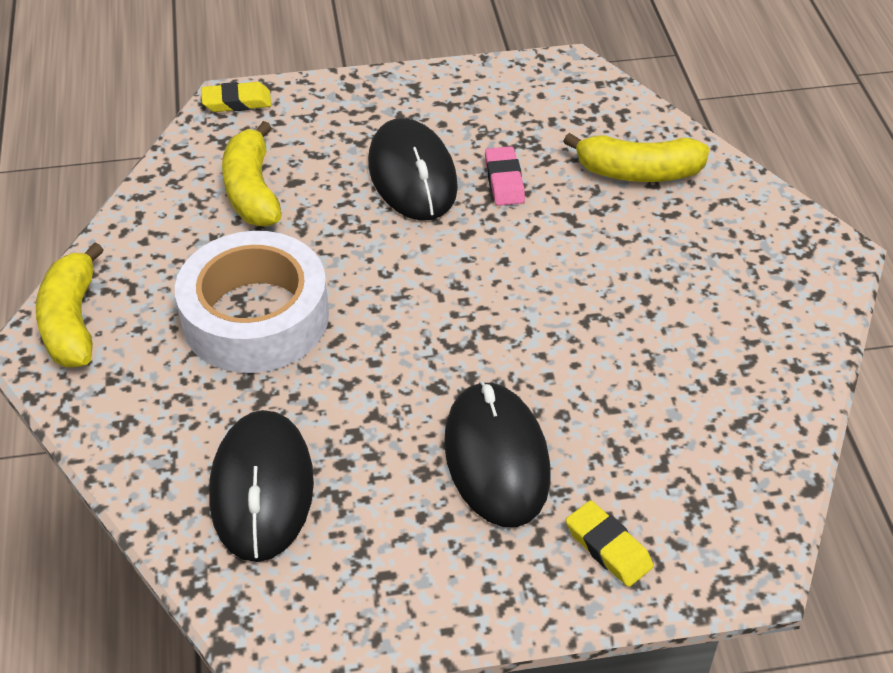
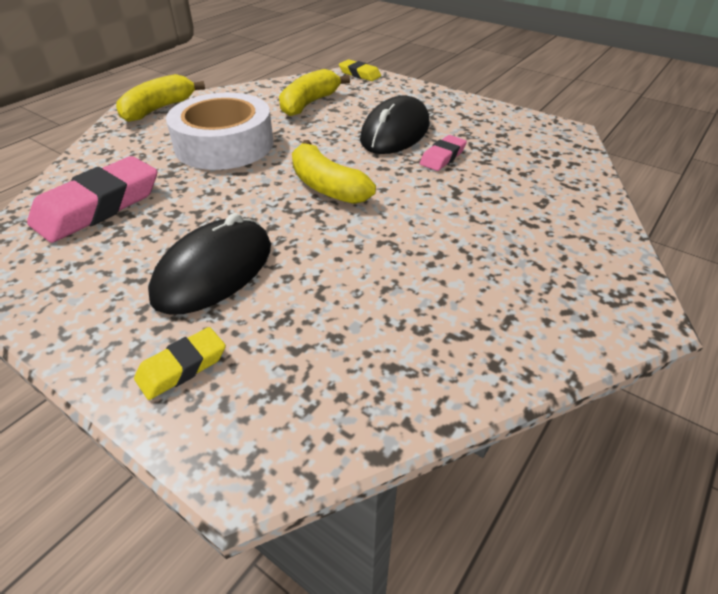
camera: 45 degrees right, 5 degrees down
black mouse [209,410,314,562] -> pink eraser [27,156,157,243]
yellow banana [563,133,709,182] -> yellow banana moved to [292,140,376,204]
yellow eraser [566,500,654,587] -> yellow eraser turned 45 degrees clockwise [134,327,226,400]

